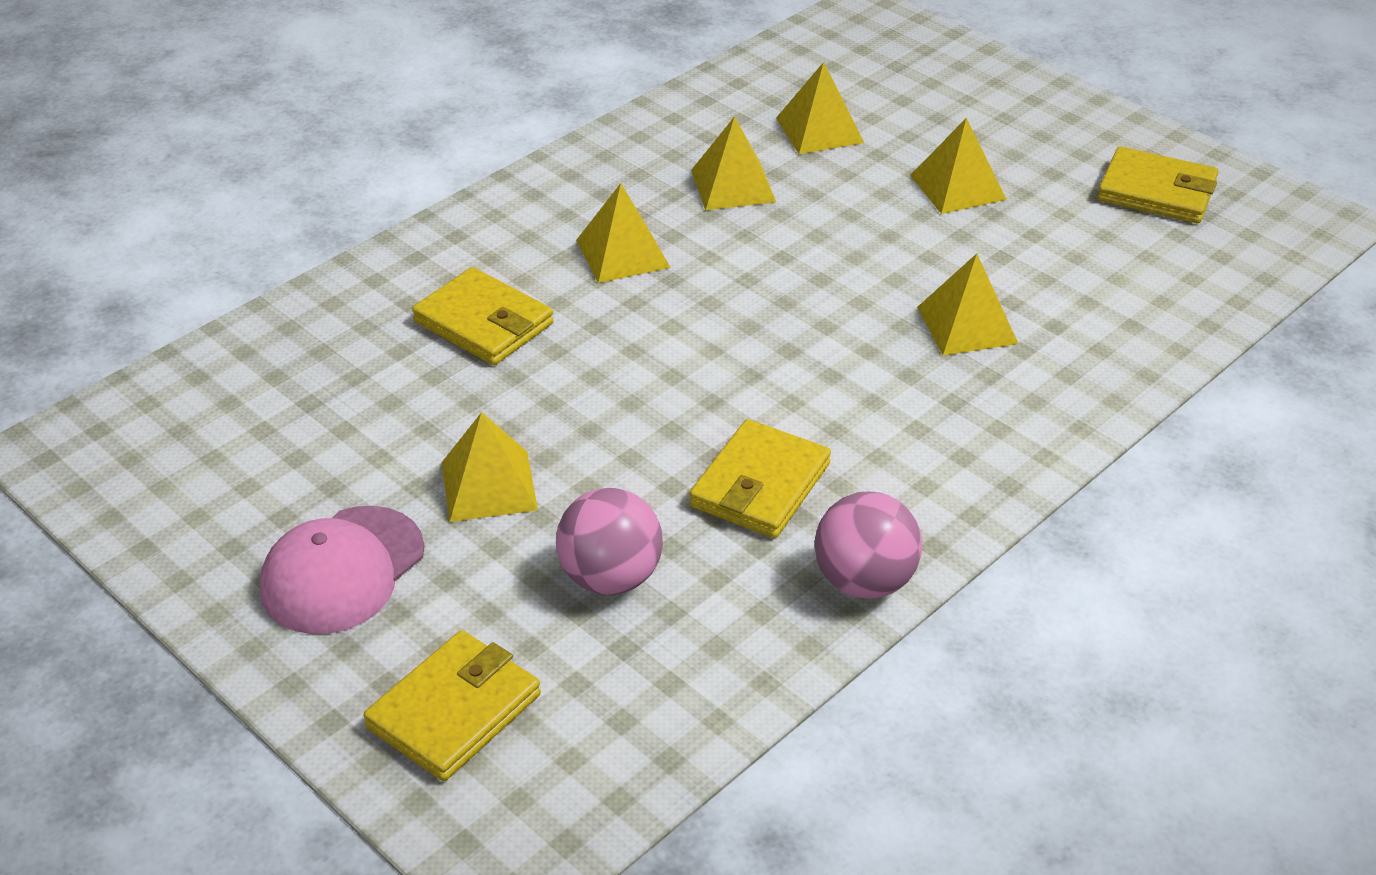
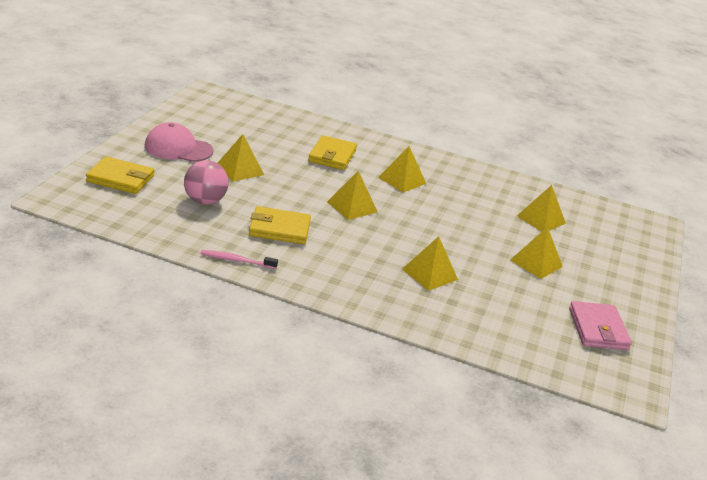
camera: 60 degrees right, 10 degrees down
yellow pyramid [691,116,776,210] -> yellow pyramid moved to [327,171,378,220]
pink ball [815,492,922,599] -> pink toothbrush [201,250,278,269]
yellow wallet [1097,146,1219,223] -> pink wallet [569,301,632,350]

